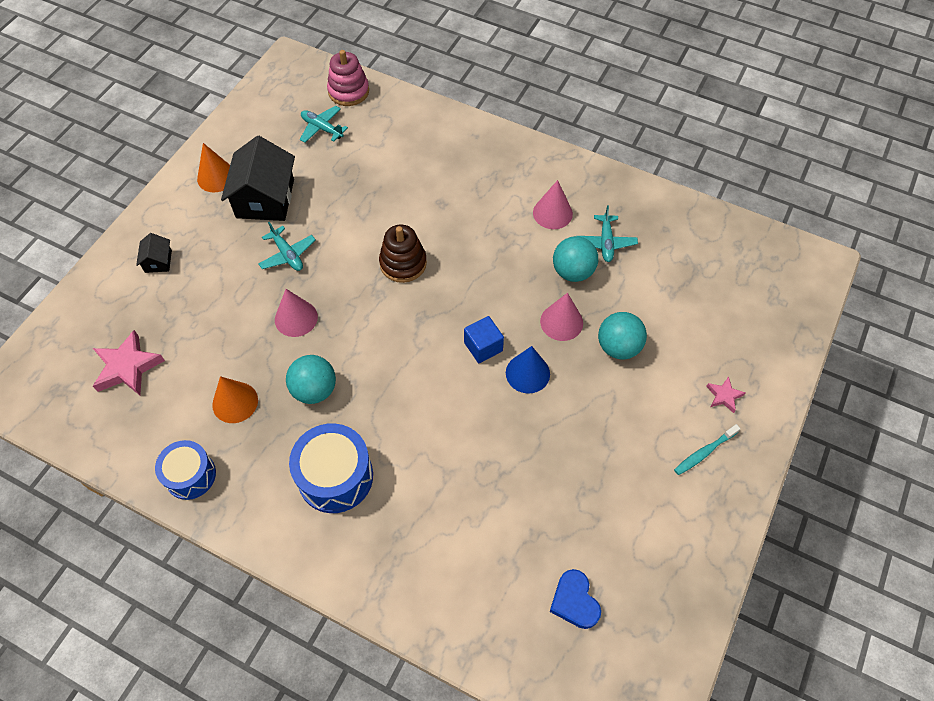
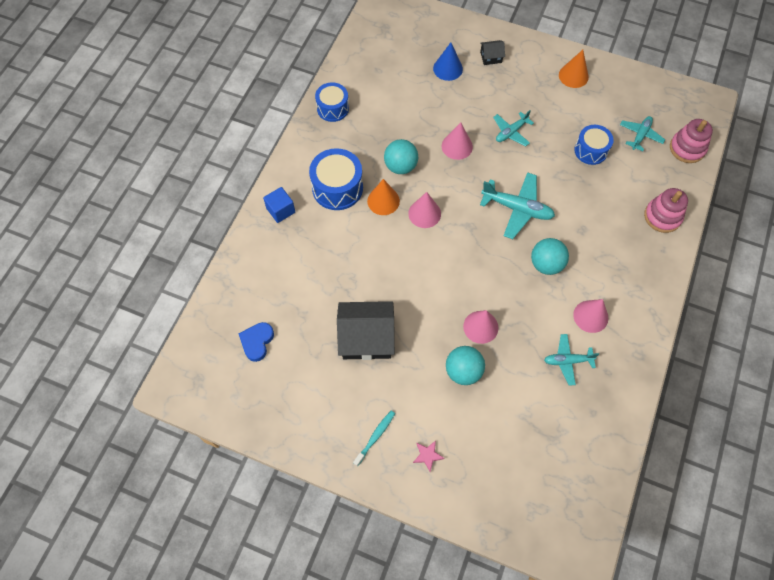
camera: 85 degrees right, 5 degrees up
pink star [93,330,165,395] -> none
orange cone [212,376,258,423] -> orange cone moved to [367,179,400,215]
black house [221,136,295,221] -> black house moved to [337,301,395,360]
brown stacking toy [379,225,427,283] -> turquoise plane [480,172,555,239]
blue cube [464,316,504,363] -> blue cube moved to [263,187,295,223]
blue cone [506,346,550,393] -> blue cone moved to [433,43,463,81]
blue heart [550,569,601,629] -> blue heart turned 45 degrees counterclockwise [239,322,274,362]
turquoise ball [553,236,598,282] -> turquoise ball moved to [531,238,569,275]
turquoise toothbrush [674,424,741,475] -> turquoise toothbrush turned 75 degrees clockwise [353,411,395,466]
none -> pink cone [408,192,441,228]
none -> blue drum [574,125,613,165]
none -> pink stacking toy [644,188,688,233]

